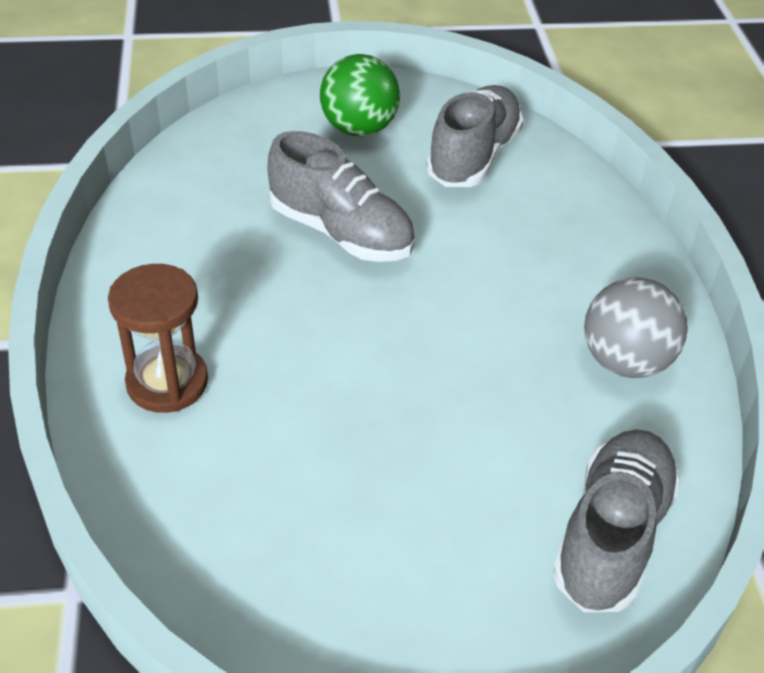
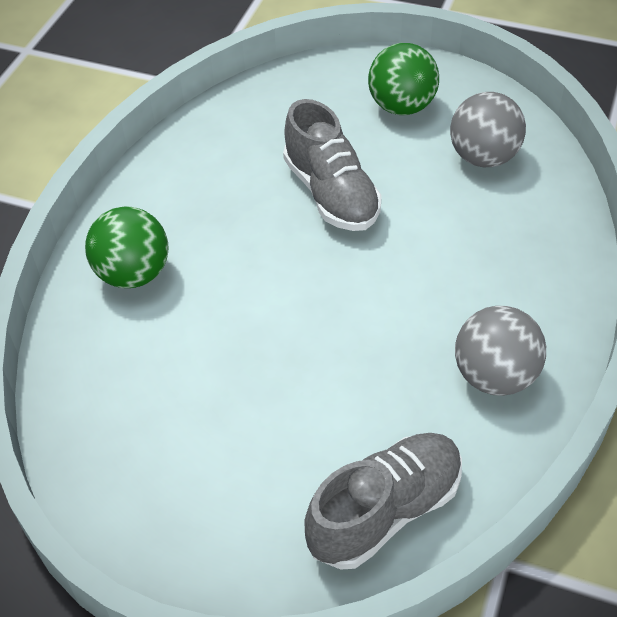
camera: 30 degrees right, 5 degrees up
brown hourglass [108,264,208,413] -> green ball [85,206,169,288]
grey shoe [426,85,523,187] -> grey ball [450,92,526,167]

